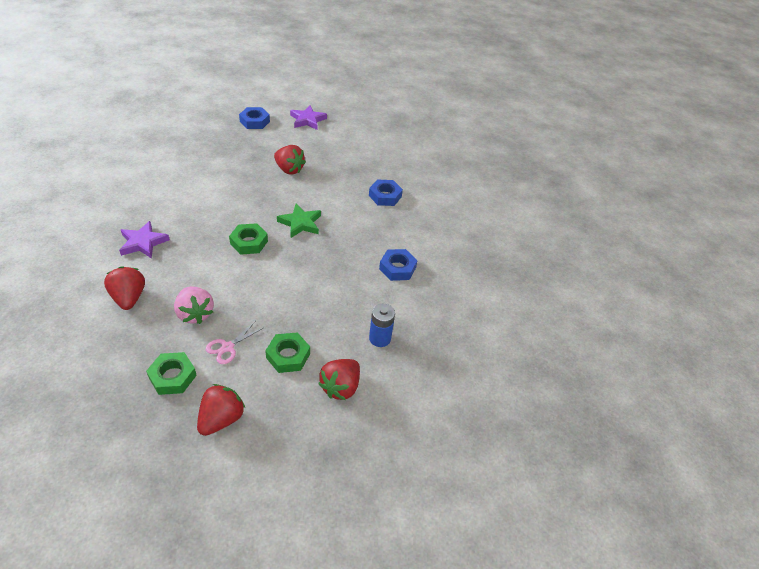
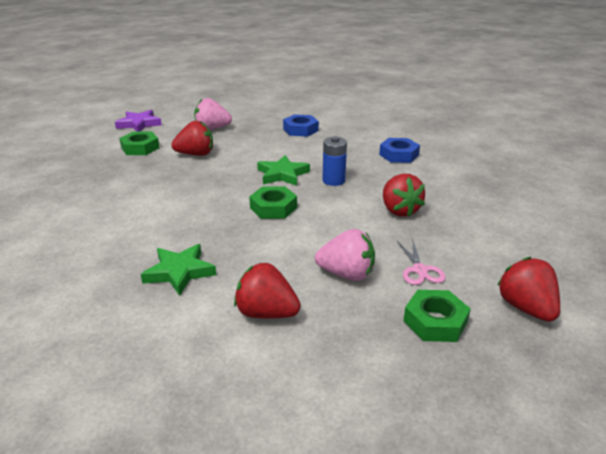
camera: 45 degrees left, 15 degrees down
purple star [119,221,170,259] -> green star [141,244,216,296]
blue nut [239,107,270,129] -> none
green nut [265,332,310,373] -> green nut moved to [119,132,160,155]
red strawberry [318,359,360,400] -> red strawberry moved to [383,174,425,217]
blue battery [369,304,395,347] -> blue battery moved to [323,136,347,186]
none -> pink strawberry [194,98,232,130]

